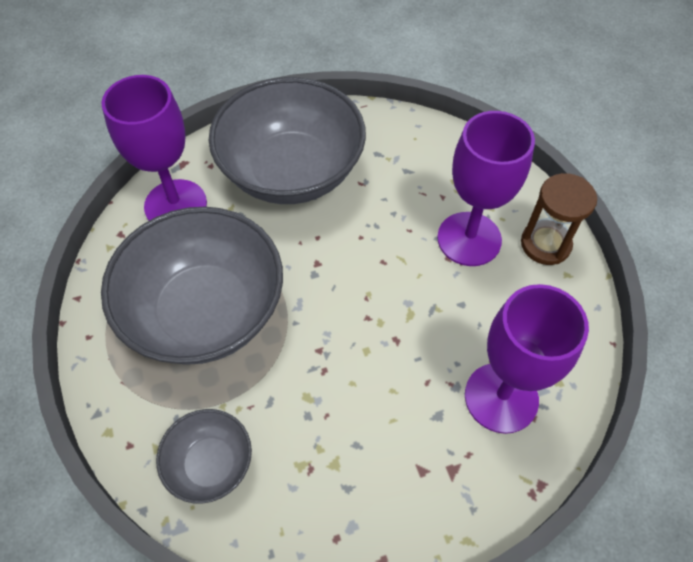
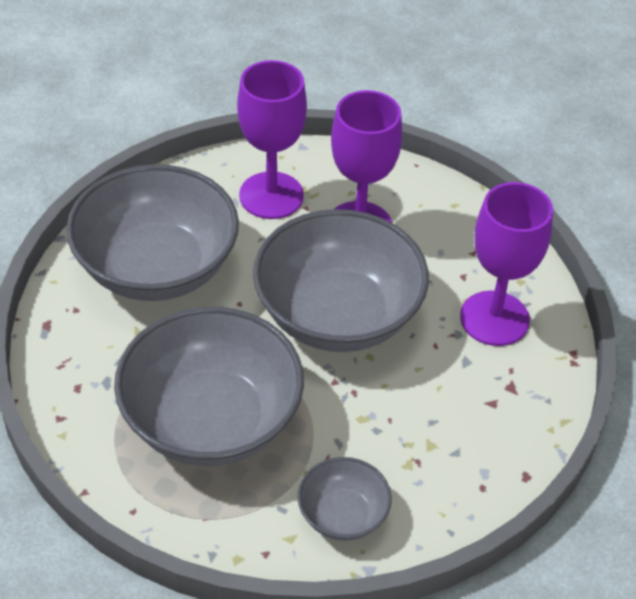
camera: 45 degrees left, 10 degrees down
purple goblet [101,75,207,221] -> purple goblet moved to [237,60,307,219]
brown hourglass [521,173,597,265] -> none
none -> grey bowl [253,209,429,352]

